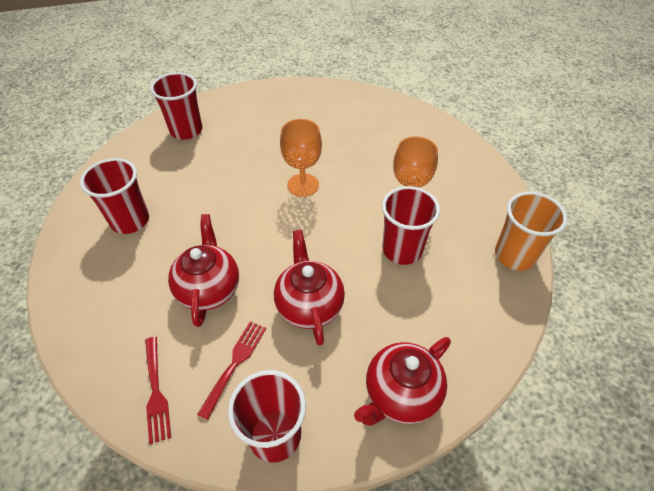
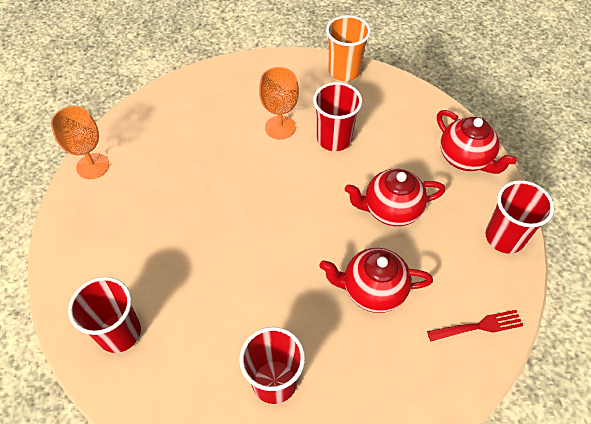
camera: 85 degrees left, 5 degrees up
red fork [197,321,266,420] -> none
orange goblet [280,119,322,197] -> orange goblet moved to [51,106,109,179]

